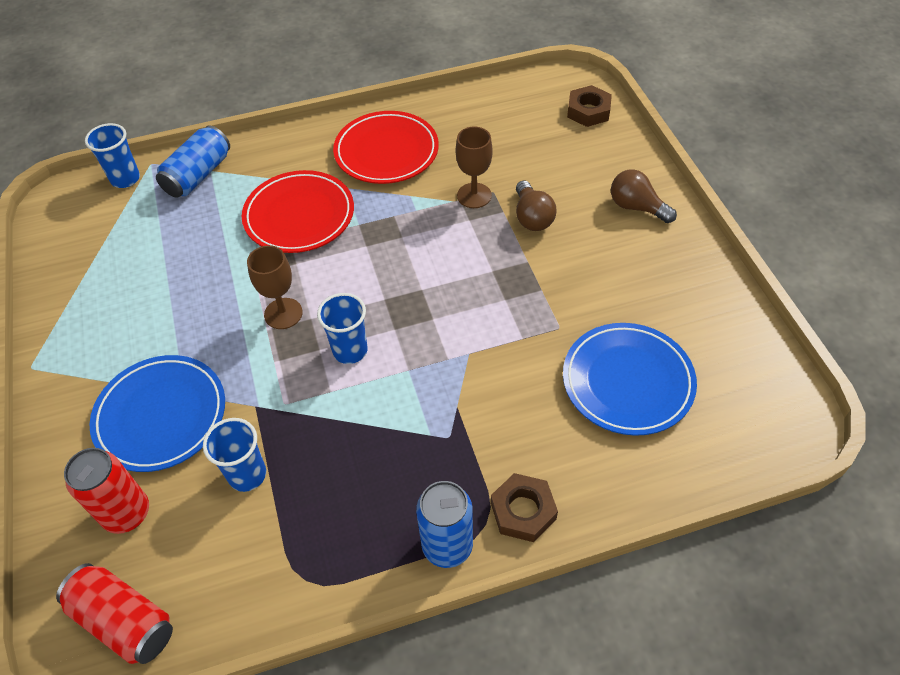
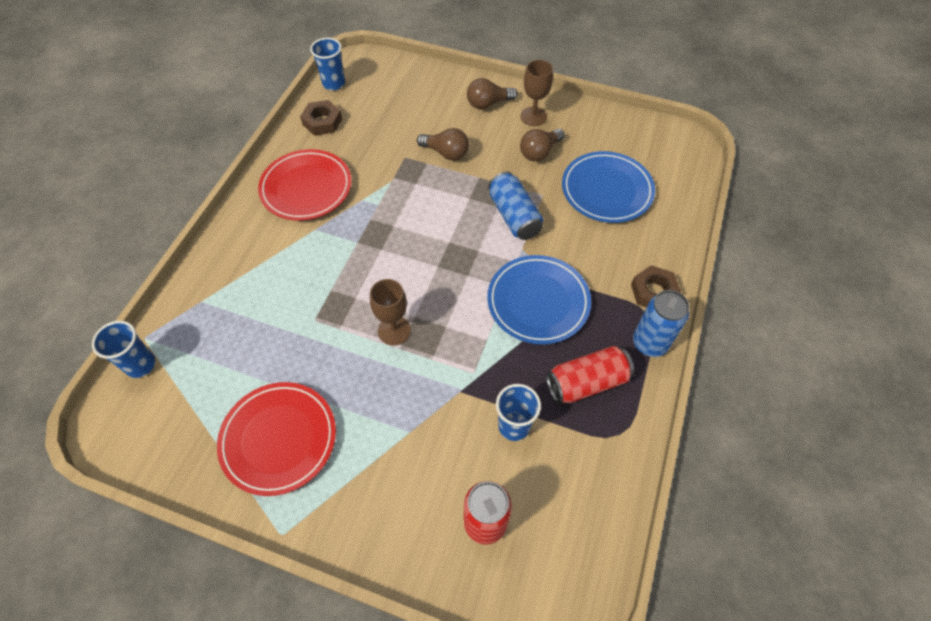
camera: 55 degrees left, 5 degrees up
red can [56,563,173,664] -> red can moved to [546,346,634,404]
blue plate [90,355,225,472] -> blue plate moved to [487,255,591,344]
blue can [156,125,230,198] -> blue can moved to [488,172,543,240]
red plate [242,170,354,253] -> red plate moved to [217,382,336,496]
blue cup [317,293,367,364] -> blue cup moved to [310,38,345,90]
brown goblet [456,126,493,208] -> brown goblet moved to [521,60,553,126]
brown nut [567,85,612,127] -> brown nut moved to [300,100,342,136]
none -> brown light bulb [520,129,565,161]

